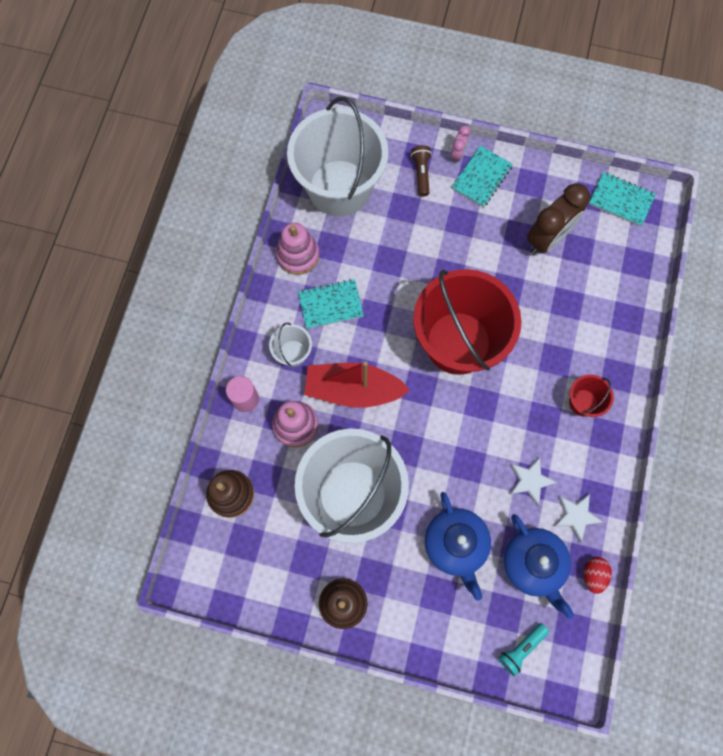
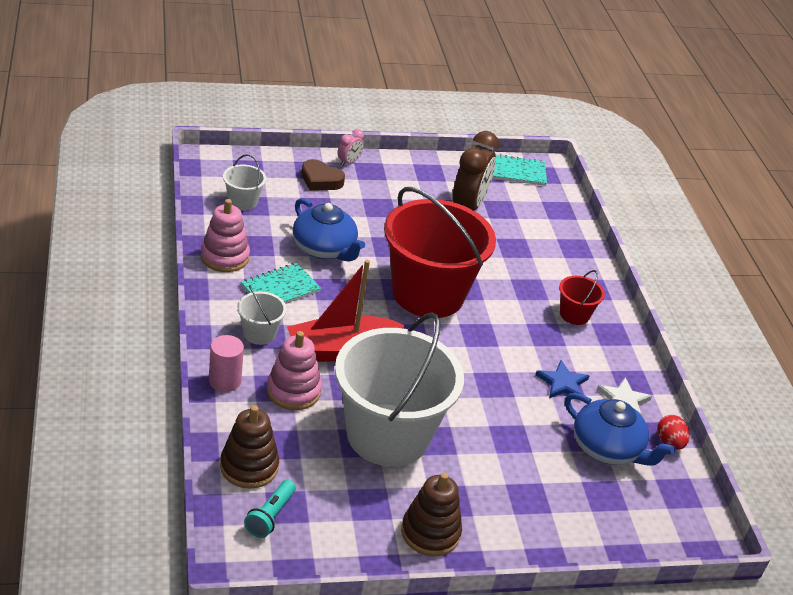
camera: 30 degrees left, 35 degrees down
white bucket [287,97,388,217] -> white bucket [223,154,266,211], size x0.42
brown flashlight [411,145,432,197] -> brown heart [301,159,345,191]
blue teapot [424,492,491,601] -> blue teapot moved to [293,198,365,262]
pink clock [451,125,470,163] -> pink clock turned 45 degrees clockwise [338,129,364,166]
turquoise notebook [451,146,513,207] -> none
turquoise flashlight [498,623,549,676] -> turquoise flashlight moved to [244,480,296,538]
white star [510,457,557,506] -> blue star [535,360,590,398]

